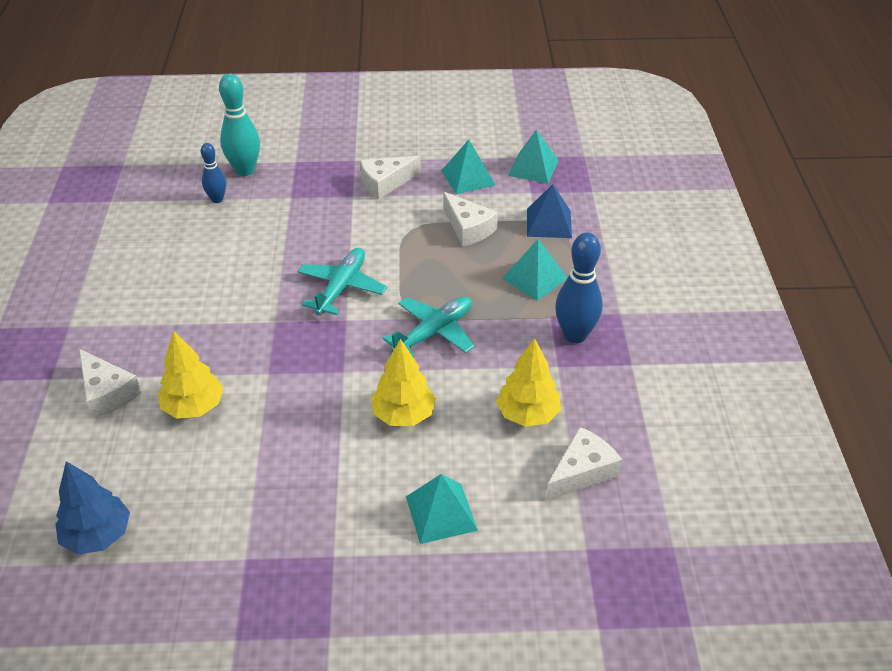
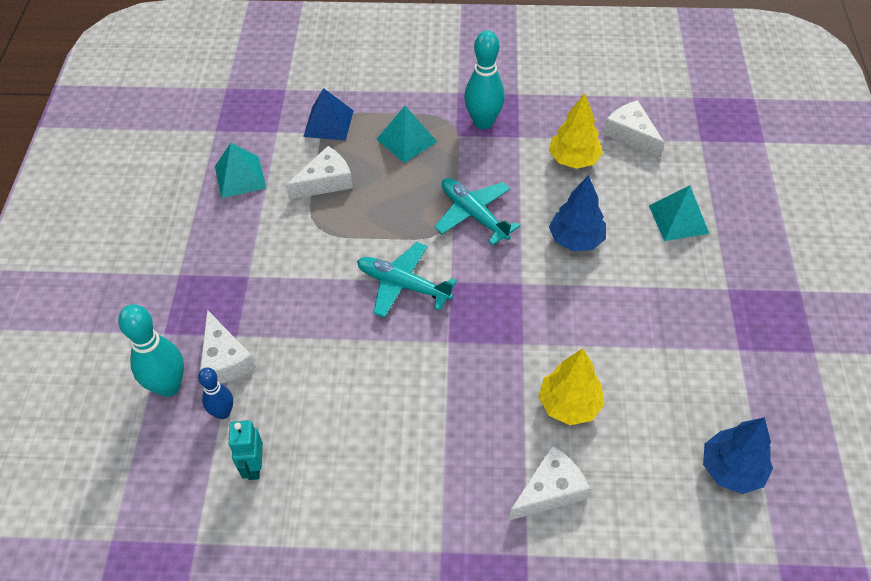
camera: 85 degrees left, 10 degrees up
white cheese [360,156,421,199] -> white cheese moved to [200,310,256,384]
yellow tree [371,339,436,426] -> blue tree [549,175,606,251]
turquoise pyramid [508,130,559,184] -> none
blue bowling pin [555,233,603,344] -> turquoise bowling pin [464,30,505,129]
none -> turquoise robot [228,421,263,480]

